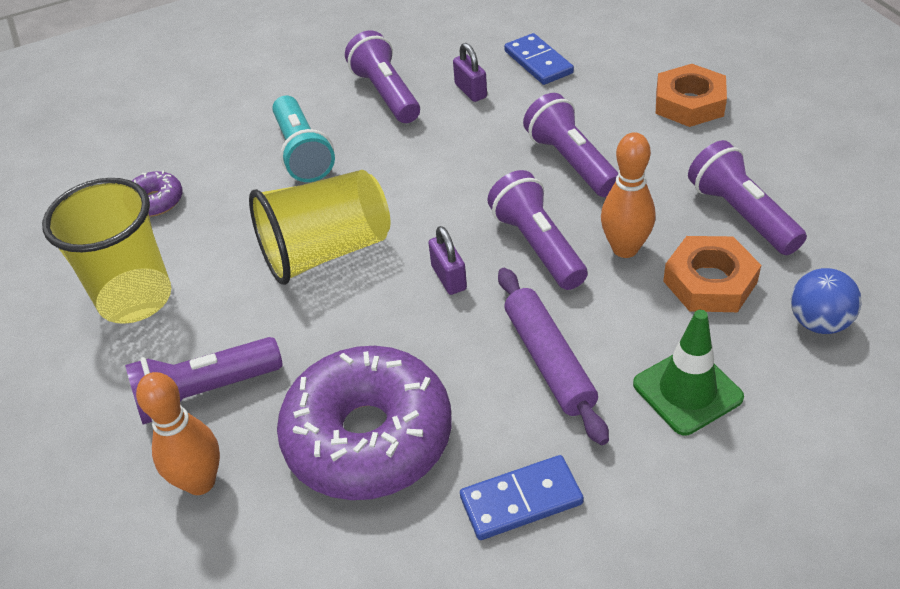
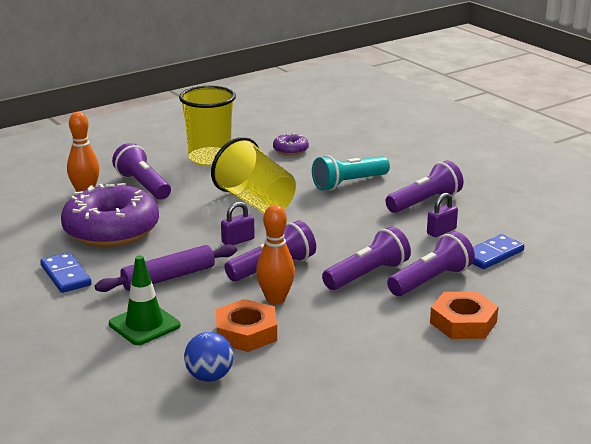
camera: 75 degrees right, 20 degrees down
purple flashlight [688,140,807,255] -> purple flashlight moved to [387,231,475,296]

